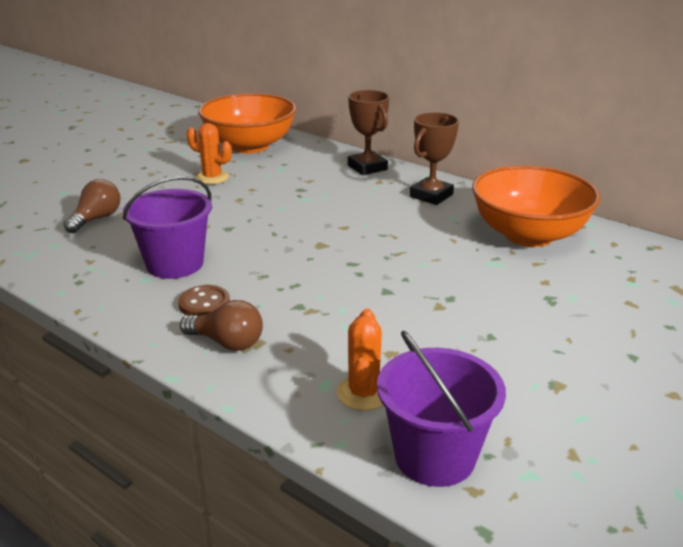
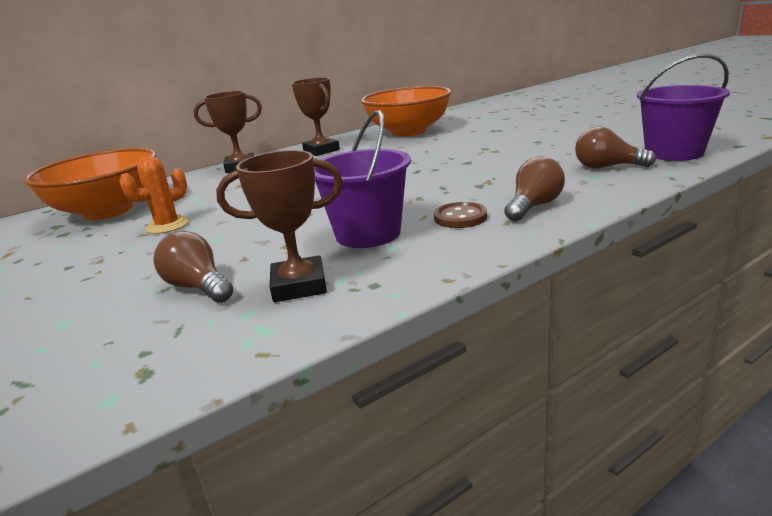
camera: 70 degrees left, 5 degrees down
orange cactus [337,309,383,411] -> brown light bulb [575,126,656,168]
none -> brown trophy [216,150,343,302]

